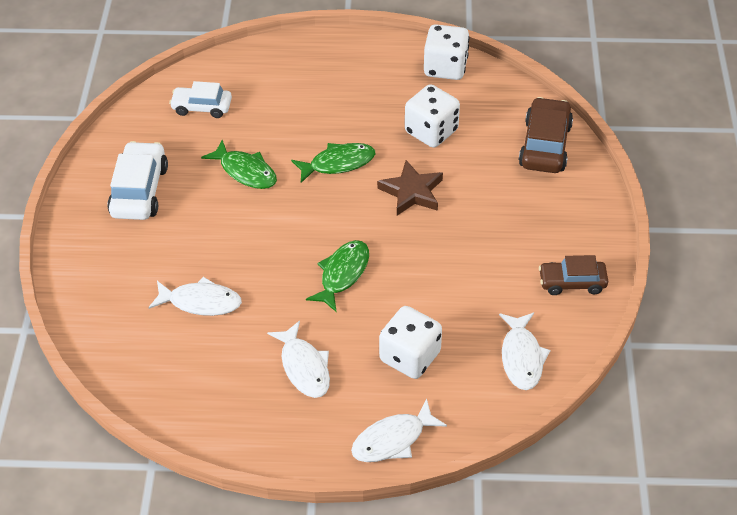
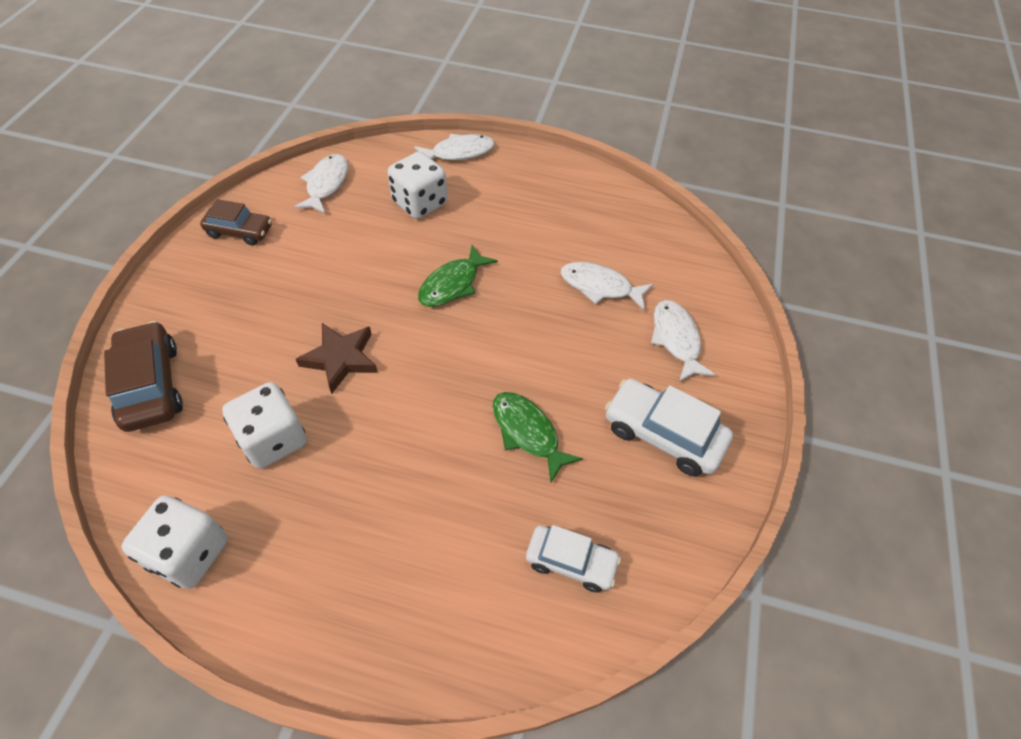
camera: 170 degrees left, 5 degrees up
white car [107,141,168,220] -> white car turned 105 degrees clockwise [605,378,733,476]
white fish [267,320,330,398] -> white fish moved to [651,300,715,382]
green fish [291,143,375,183] -> none
brown car [519,97,573,173] -> brown car turned 135 degrees clockwise [104,321,183,432]

